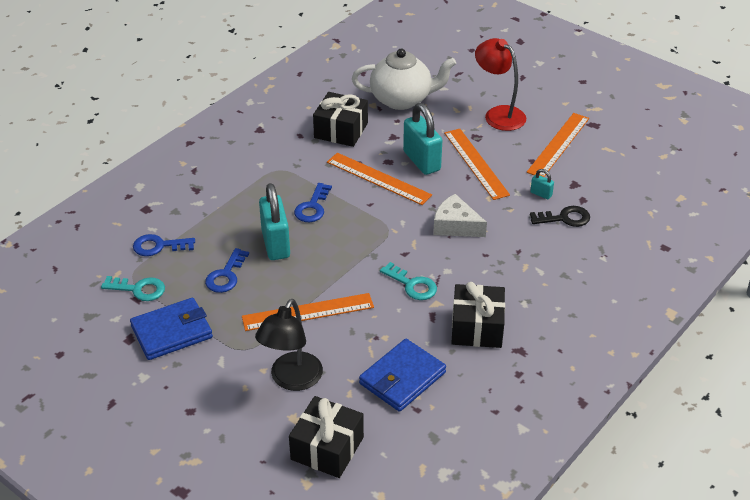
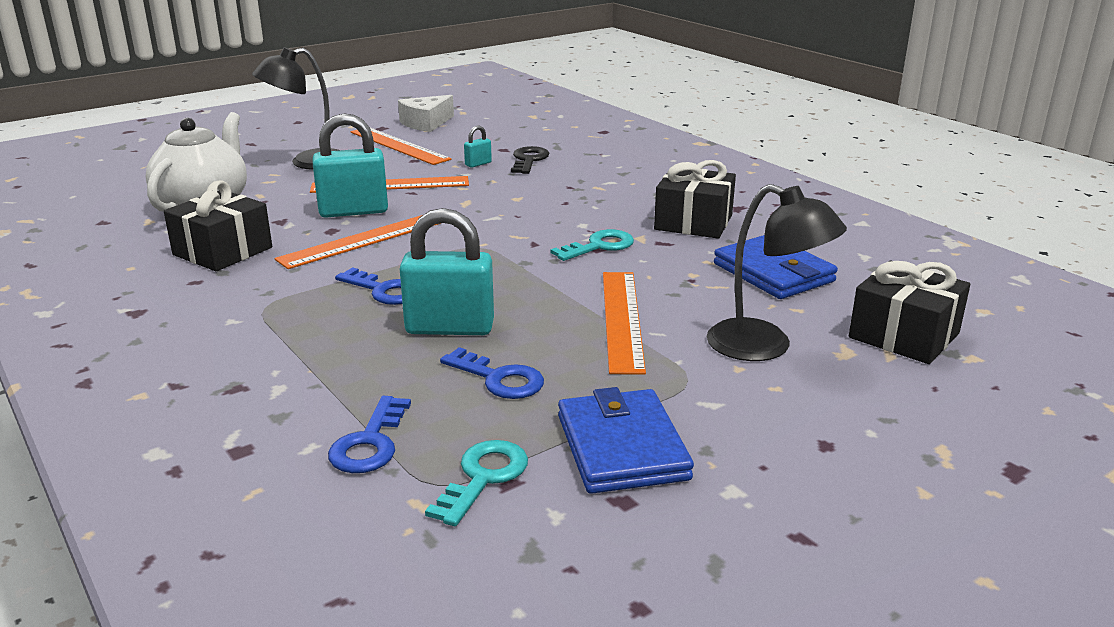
camera: 75 degrees left, 15 degrees down
white cheese [433,194,487,237] -> white cheese moved to [398,95,454,132]
red lamp [475,38,526,131] -> black lamp [252,47,339,170]

